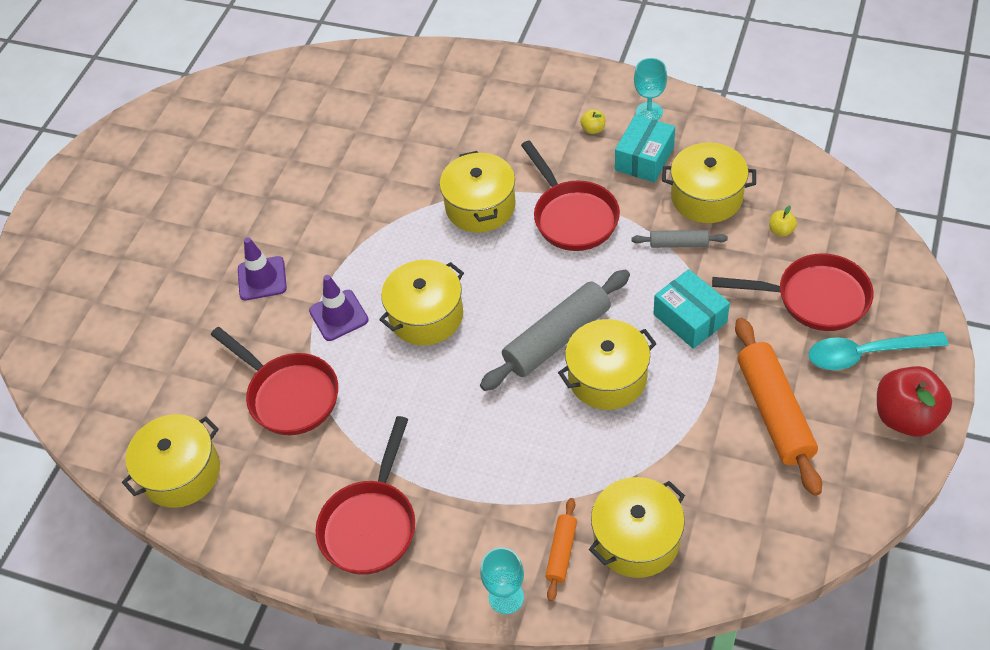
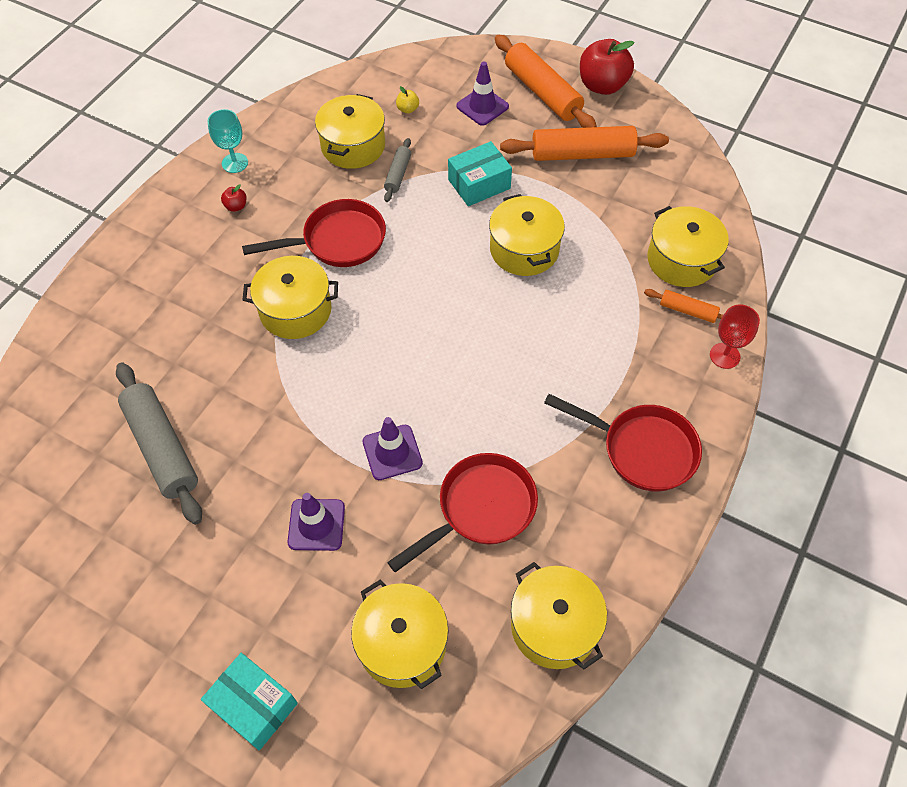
camera: 85 degrees left, 5 degrees up
yellow pot [379,260,464,346] -> yellow pot moved to [351,580,448,689]
grey rolling pin [480,270,630,391] -> grey rolling pin moved to [116,362,202,525]
turquoise goblet [480,548,524,614] -> red goblet [710,304,760,369]
yellow apple [580,109,605,134] -> red apple [221,184,246,212]
turquoise box [615,115,675,183] -> turquoise box moved to [201,653,298,751]
red pan [712,253,874,331] -> purple traffic cone [456,61,509,126]
turquoise spoon [809,332,948,370] -> orange rolling pin [495,34,597,128]

